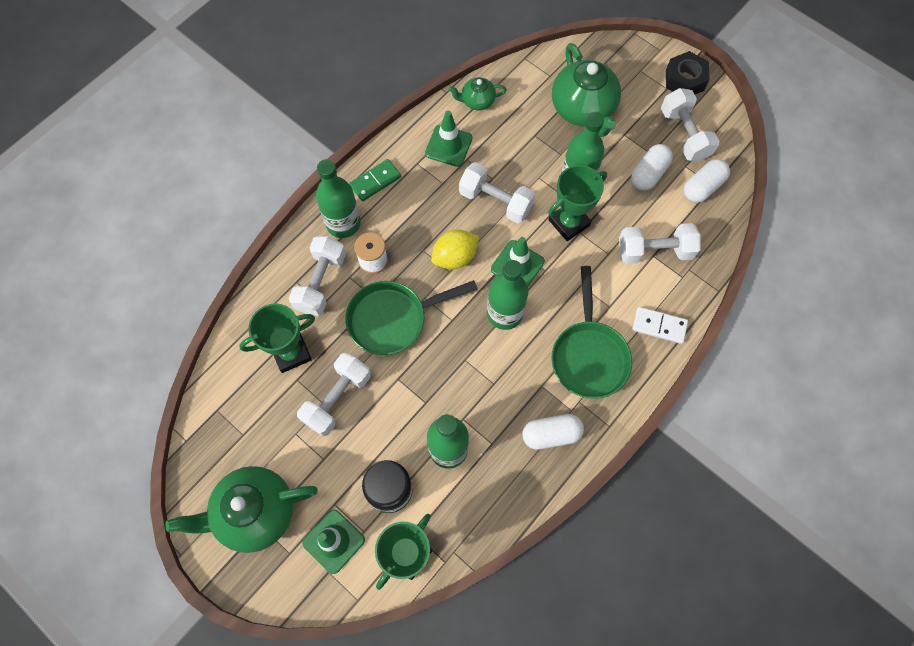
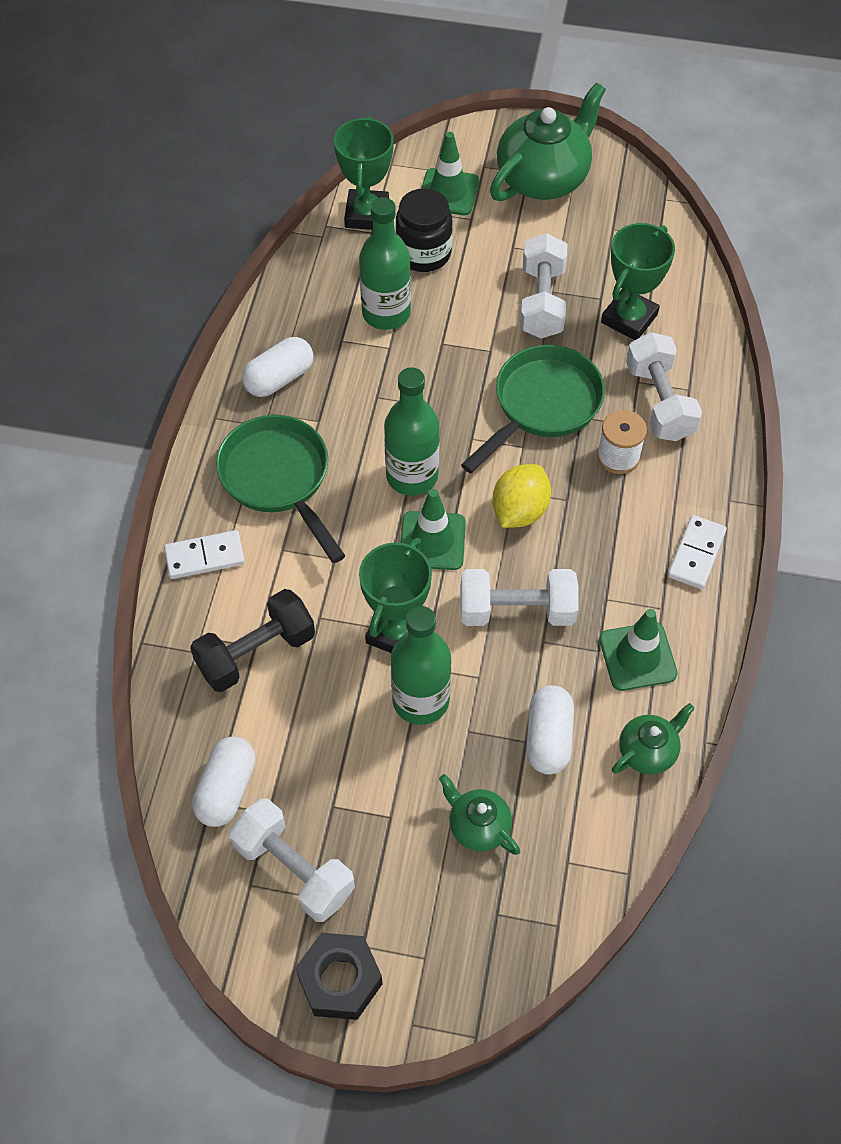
camera: 150 degrees right, 10 degrees down
green bottle [316,159,360,238] -> none
green domino [349,159,401,201] -> white domino [668,515,727,589]
green teapot [552,43,621,137] -> green teapot [439,774,520,855], size x0.51
white dumbbell [619,223,701,264] -> black dumbbell [190,589,315,692]
white capsule [631,144,673,191] -> white capsule moved to [526,685,574,775]

